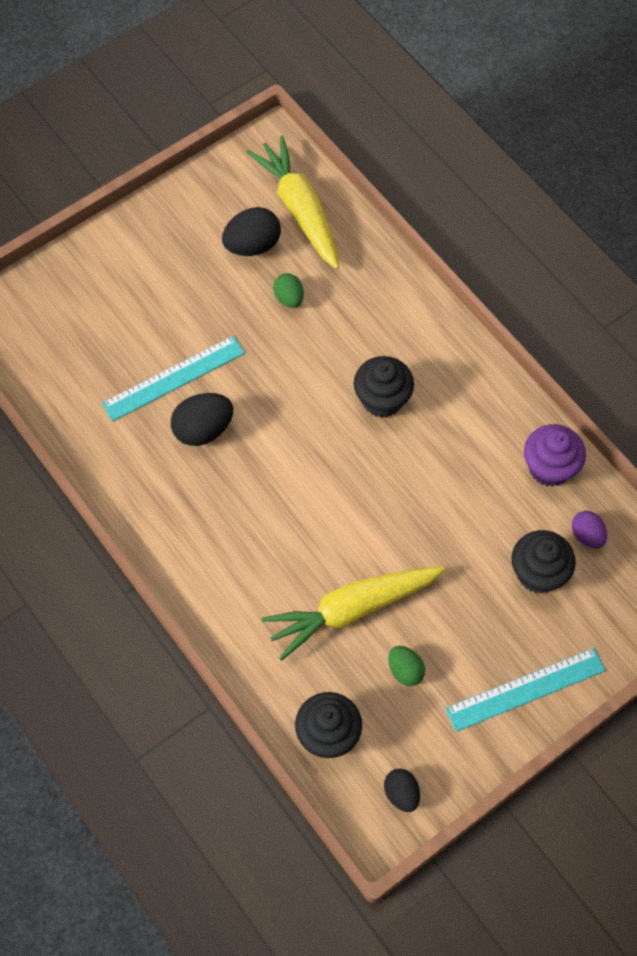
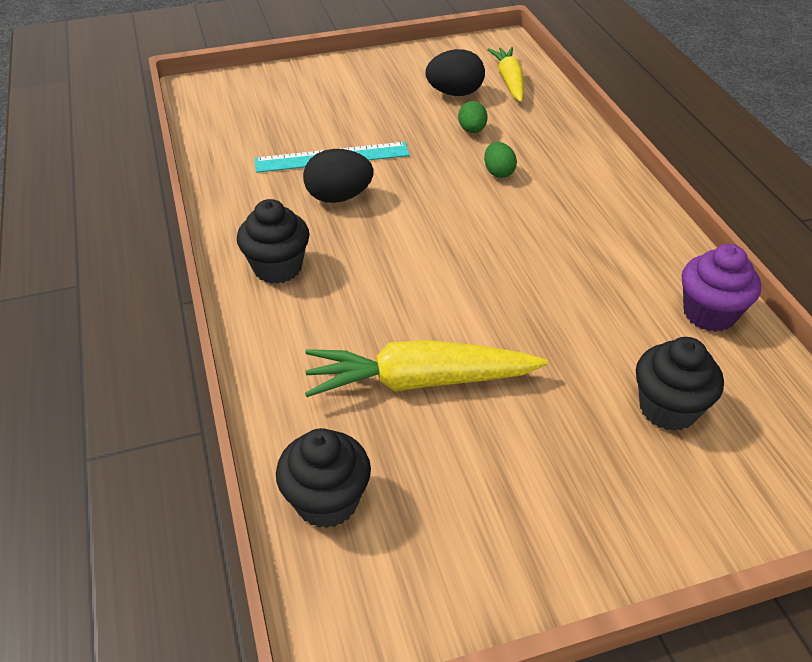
camera: 20 degrees right, 20 degrees down
yellow carrot [246,136,339,269] -> yellow carrot [487,47,524,102], size x0.66
black cupcake [354,356,414,418] -> black cupcake moved to [237,199,310,284]
black egg [384,769,420,812] -> none
green egg [388,646,425,686] -> green egg moved to [484,142,517,178]
turquoise ruler [445,648,606,732] -> none
purple egg [572,511,607,548] -> none

